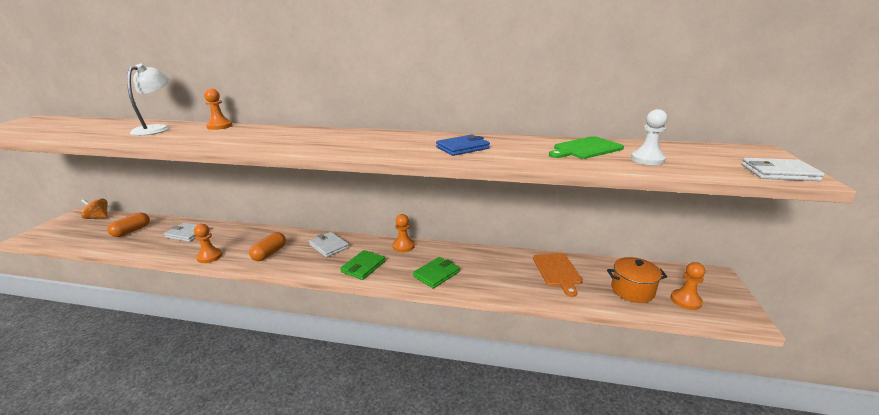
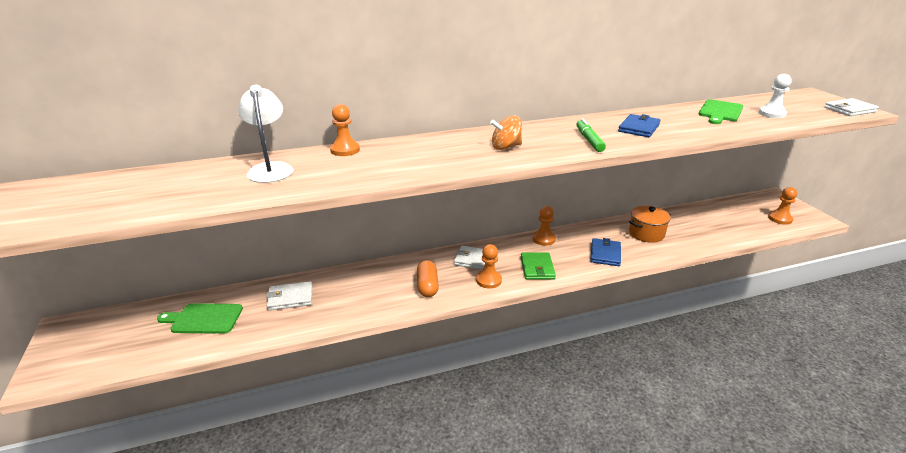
camera: 30 degrees left, 5 degrees up
orange spinning top [81,198,108,219] -> orange spinning top moved to [490,115,522,150]
orange capsule [107,212,150,237] -> green cutting board [157,303,243,334]
orange pawn [194,224,222,263] -> orange pawn moved to [476,244,502,289]
green wallet [413,257,460,289] -> blue wallet [590,238,621,266]
orange cutting board [533,253,583,297] -> none
orange pot [607,257,667,303] -> orange pot moved to [629,206,671,243]
none -> green marker [576,119,606,152]

